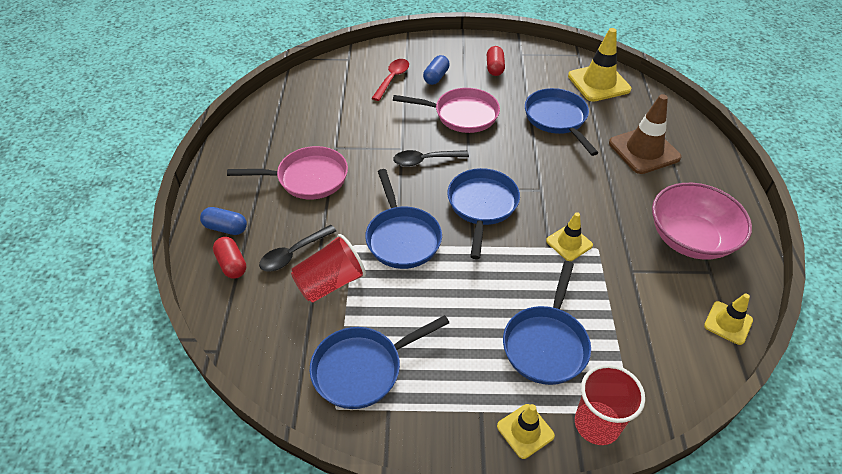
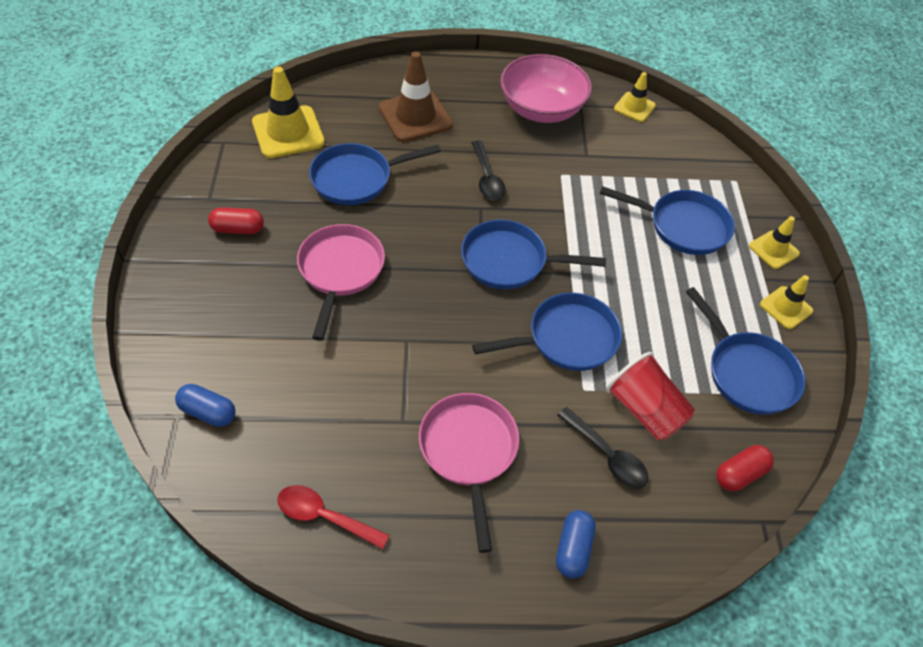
camera: 95 degrees left, 5 degrees up
red capsule [213,237,246,279] -> red capsule moved to [716,445,774,491]
red spoon [372,59,409,101] -> red spoon moved to [277,485,390,549]
black spoon [393,150,469,167] -> black spoon moved to [472,140,506,200]
blue capsule [423,55,450,85] -> blue capsule moved to [175,384,236,427]
yellow traffic cone [546,212,593,261] -> yellow traffic cone moved to [760,275,813,329]
red cup [575,364,645,445] -> none

